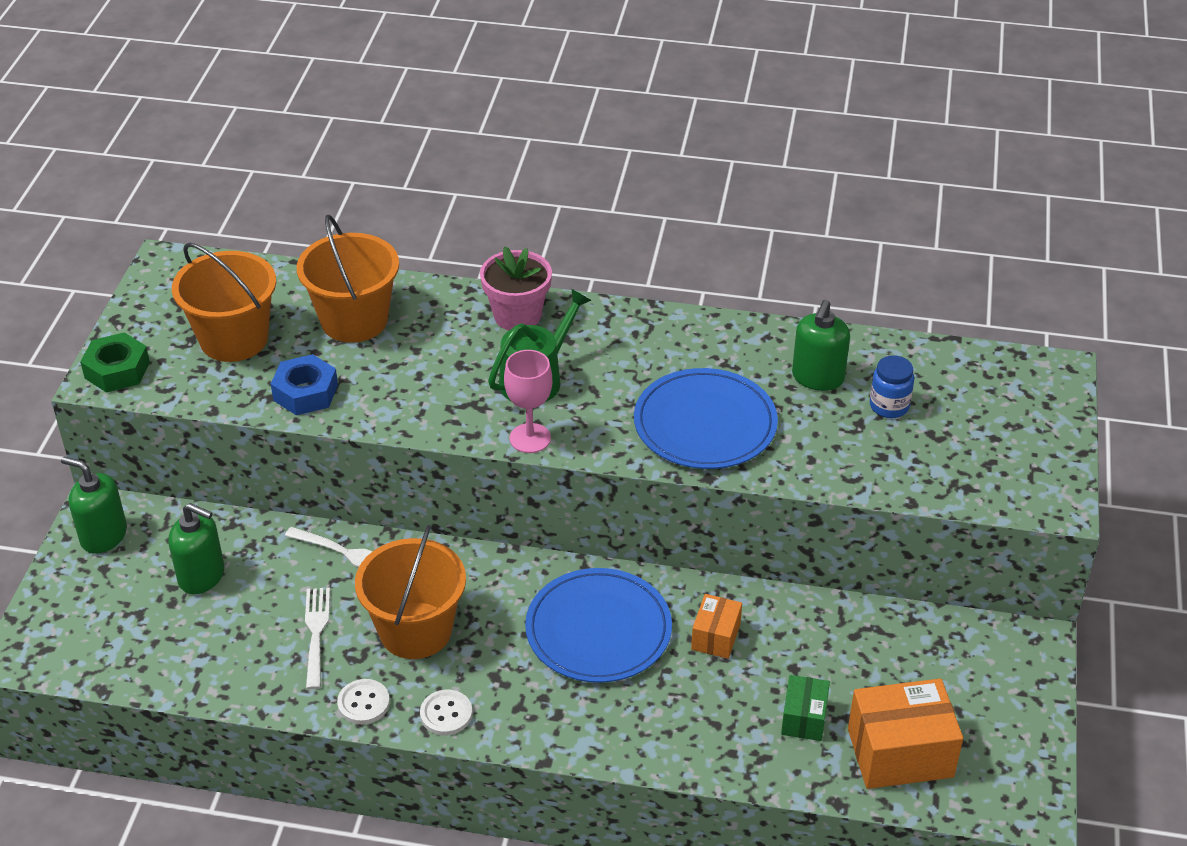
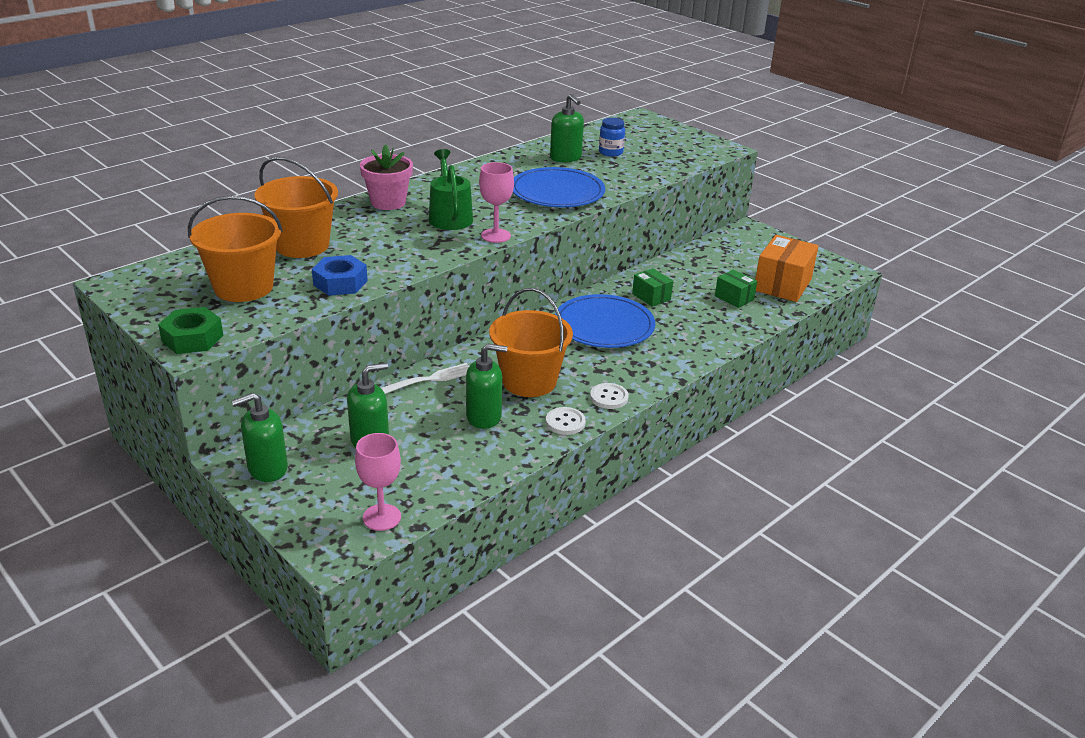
camera: 55 degrees left, 10 degrees down
white fork [305,588,330,689] -> green soap dispenser [466,343,508,429]
orange box [691,594,742,659] -> green box [632,268,673,307]
none -> pink goblet [355,433,401,531]

